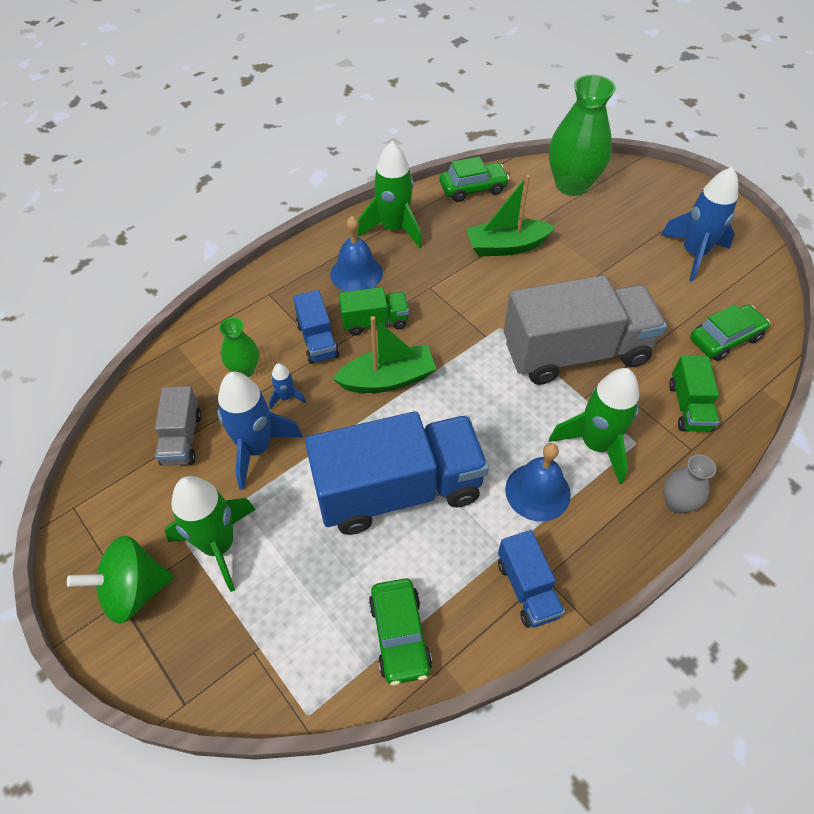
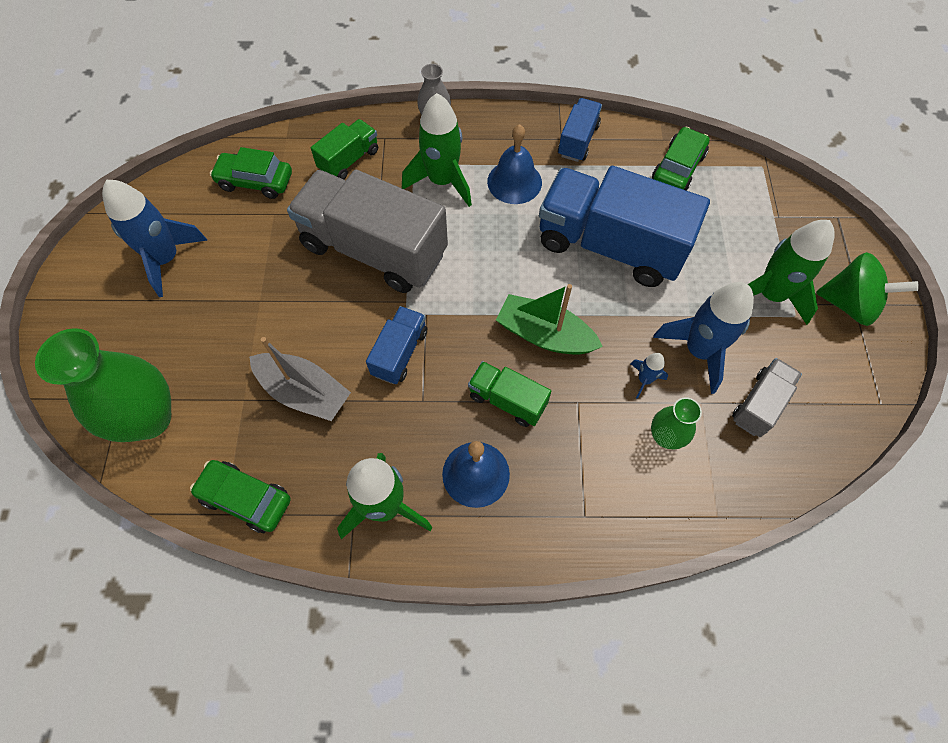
camera: 140 degrees left, 10 degrees up
blue truck [293,290,339,364] -> blue truck moved to [366,306,427,384]
green boat [466,175,555,257] -> grey boat [249,337,351,421]

